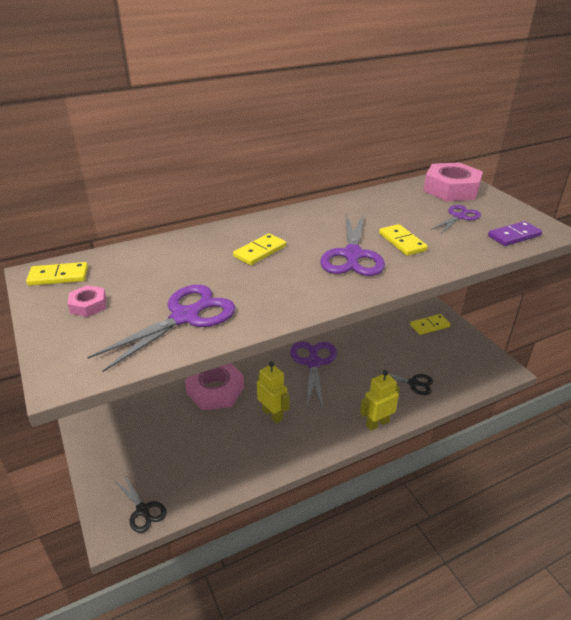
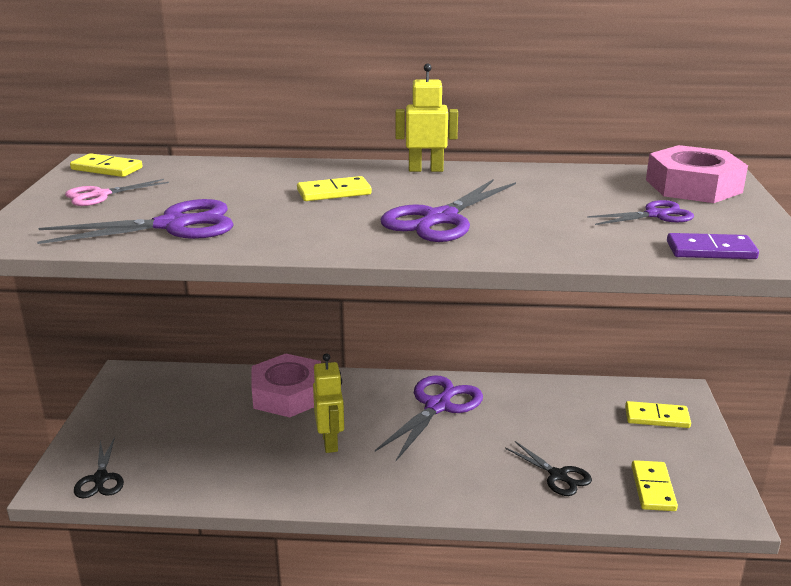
camera: 30 degrees right, 10 degrees down
pink nut [68,285,106,317] -> pink scissors [65,179,169,206]
yellow robot [360,370,400,431] -> yellow robot moved to [396,64,458,172]
yellow domino [379,224,428,256] -> yellow domino moved to [631,460,678,511]

